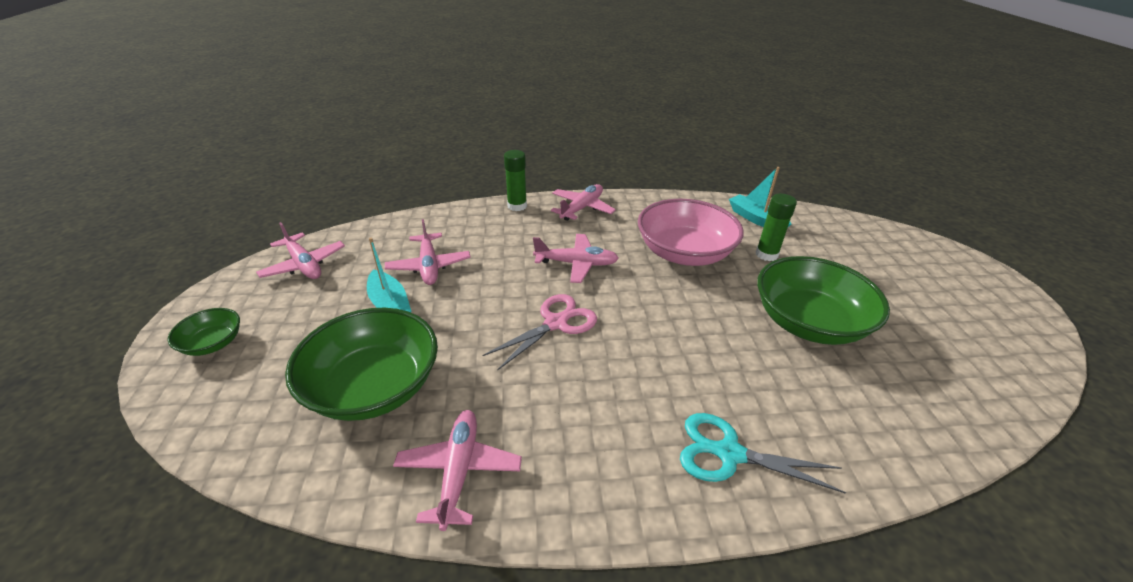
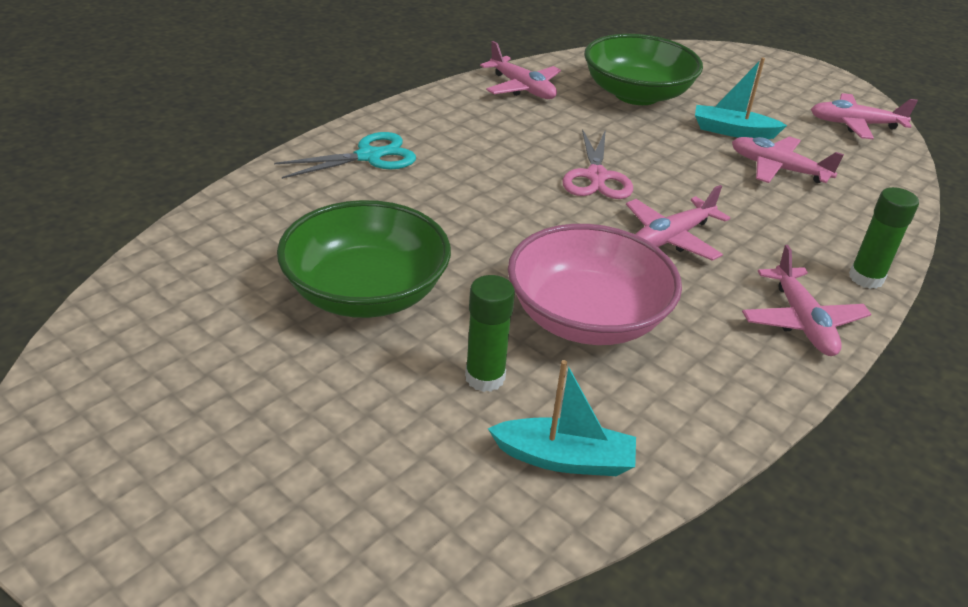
camera: 135 degrees right, 0 degrees up
green bowl [167,308,240,356] -> none

